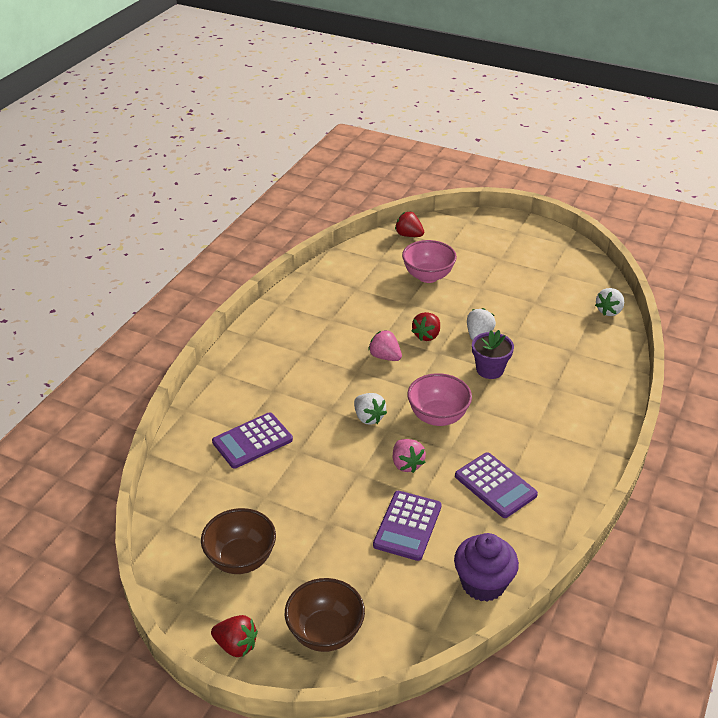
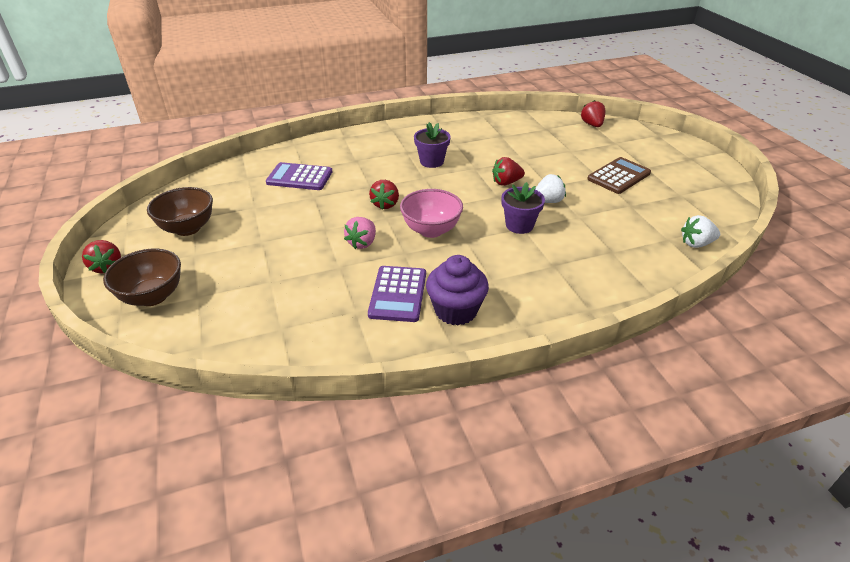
camera: 45 degrees right, 0 degrees up
white strawberry [354,393,387,424] -> red strawberry [369,180,399,210]
pink strawberry [368,330,402,361] -> none
purple calculator [373,491,442,561] -> none
pink bowl [402,240,457,283] -> none
purple cupcake [454,533,519,602] -> purple cupcake moved to [426,255,489,325]
none -> purple flower pot [414,122,451,168]
none -> brown calculator [587,157,651,194]

